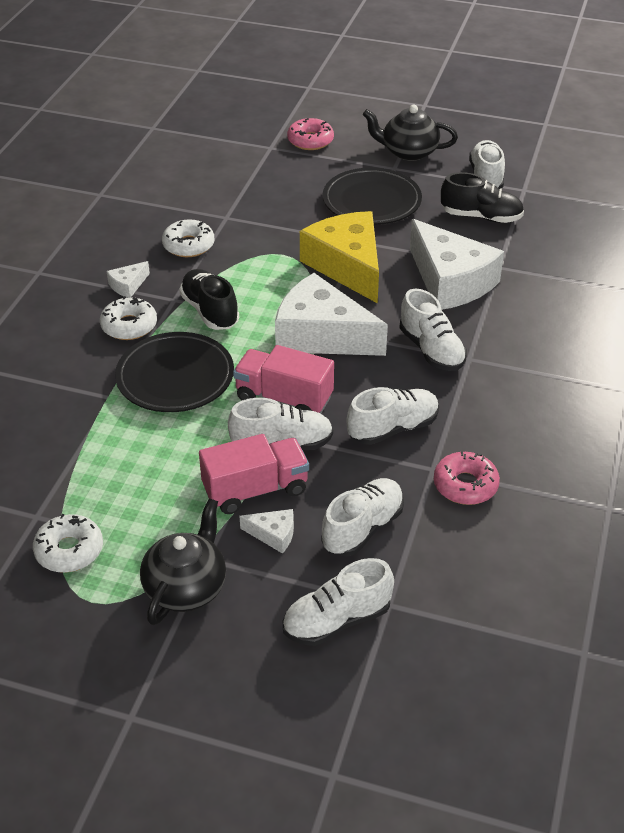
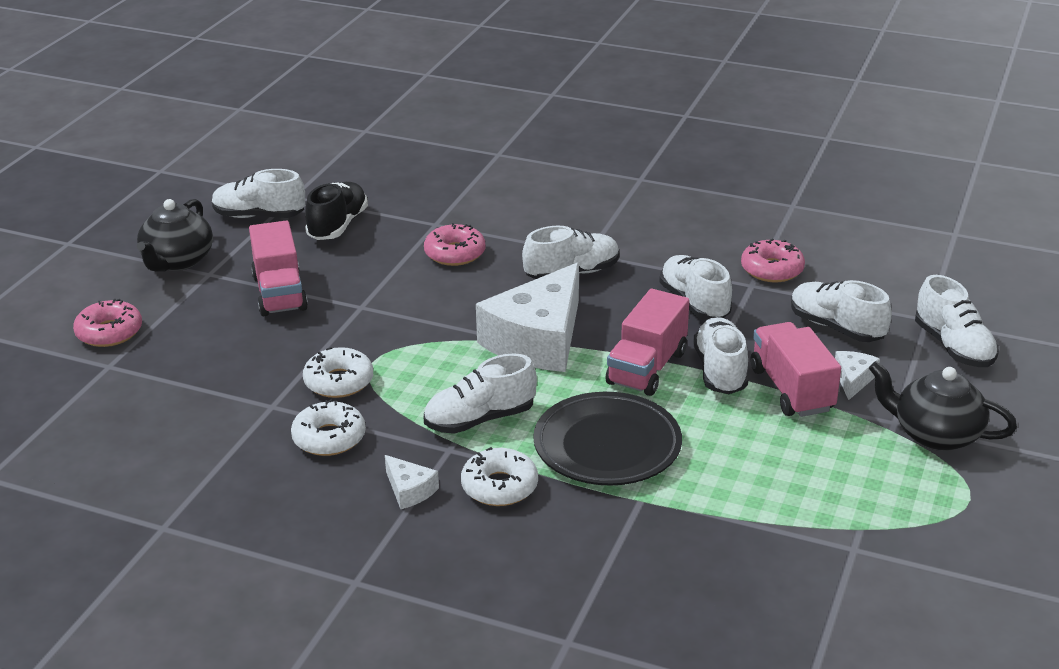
camera: 85 degrees left, 10 degrees down
white donut [33,514,103,573] -> white donut moved to [303,347,373,398]
black shoe [179,269,239,330] -> white shoe [424,353,537,434]
yellow cheese [300,211,379,303] -> none
black plate [323,168,422,225] -> pink truck [249,221,308,316]
white cheese [410,219,504,310] -> pink donut [424,223,485,266]

